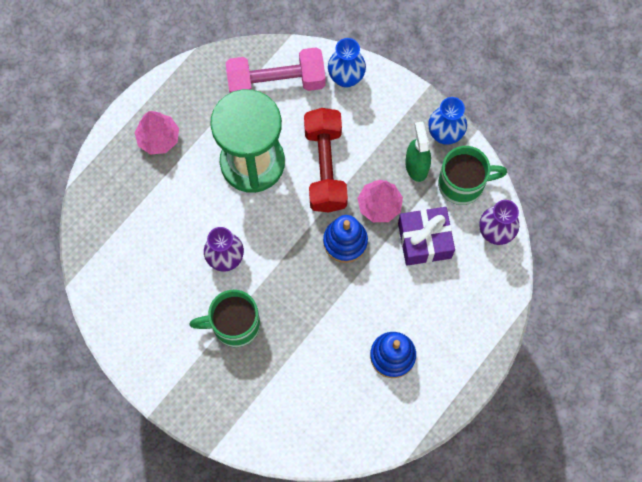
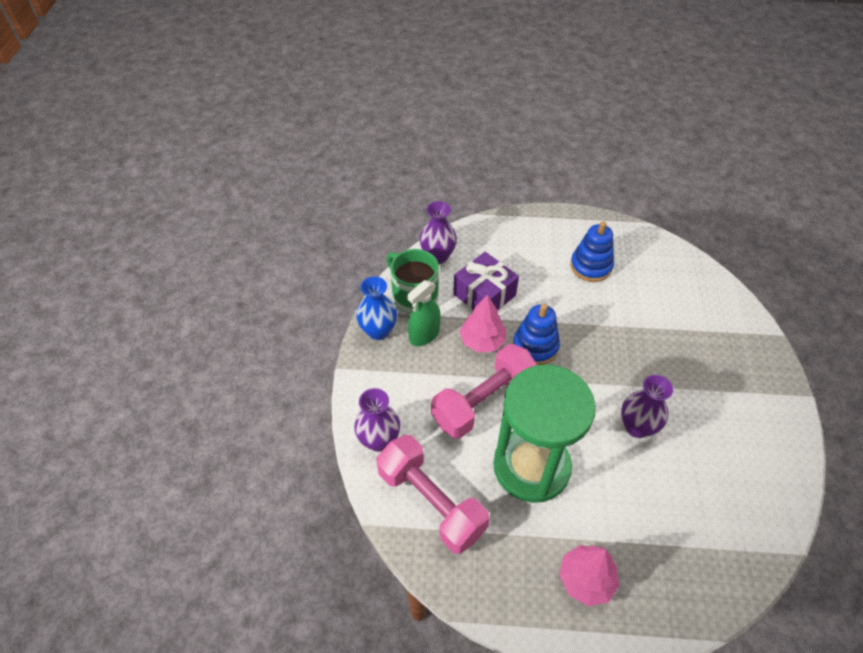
camera: 125 degrees left, 20 degrees down
green mug [189,290,260,347] -> none
red dumbbell [304,108,348,212] -> pink dumbbell [431,344,537,439]
blue vase [328,38,366,88] -> purple vase [354,388,400,452]

